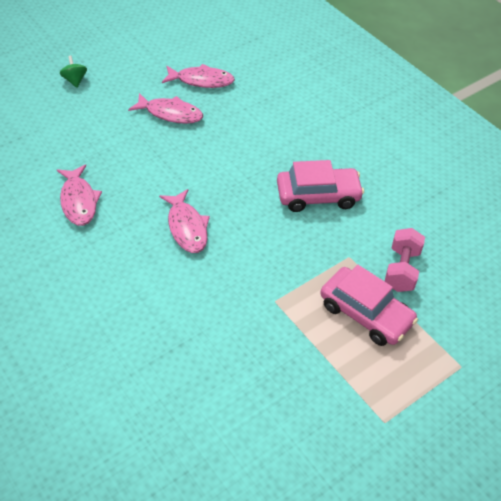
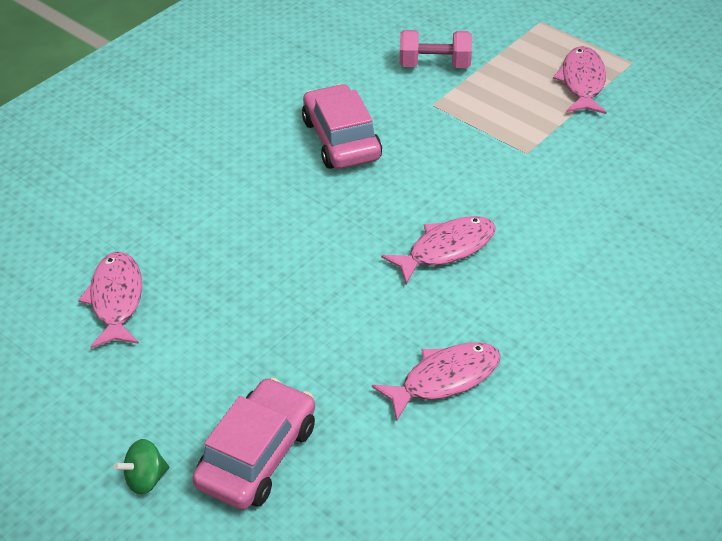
camera: 100 degrees left, 5 degrees down
pink fish [128,93,203,124] -> pink fish moved to [553,46,606,114]
pink car [320,265,418,346] -> pink car moved to [192,377,315,510]

